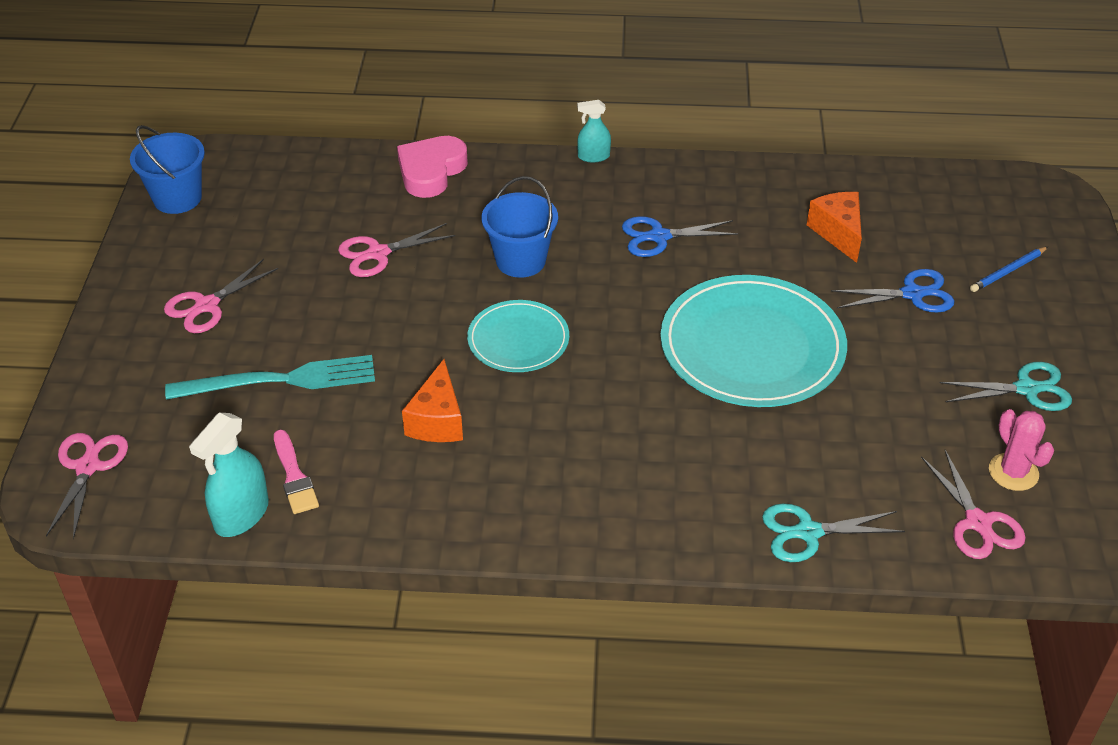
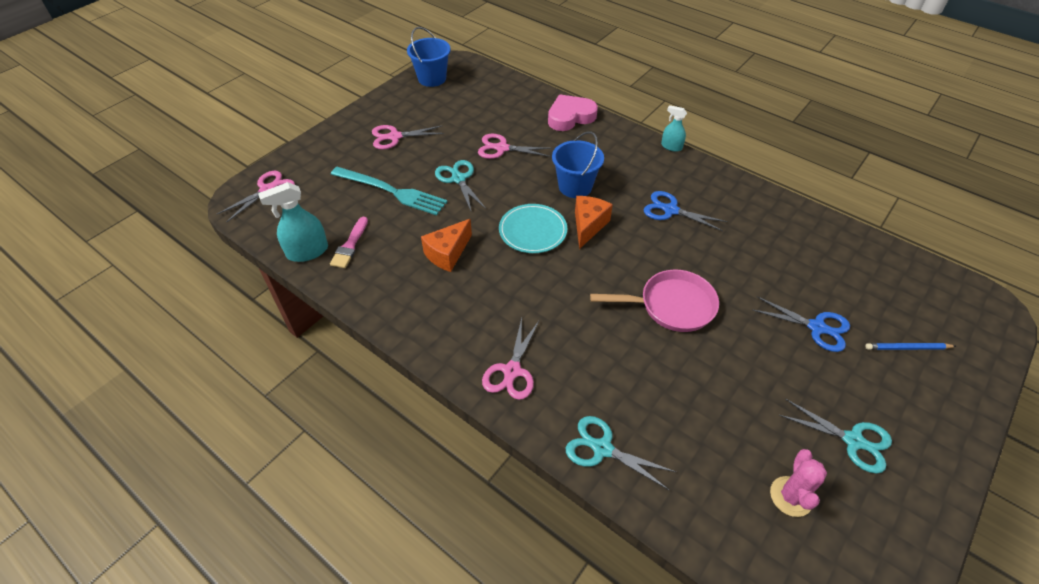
camera: 35 degrees right, 5 degrees up
turquoise plate [660,275,847,407] -> pink pan [590,270,719,332]
orange cheese [807,192,862,263] -> orange cheese moved to [575,196,613,249]
pink scissors [921,450,1026,559] -> pink scissors moved to [482,318,539,400]
none -> turquoise scissors [435,160,486,213]

